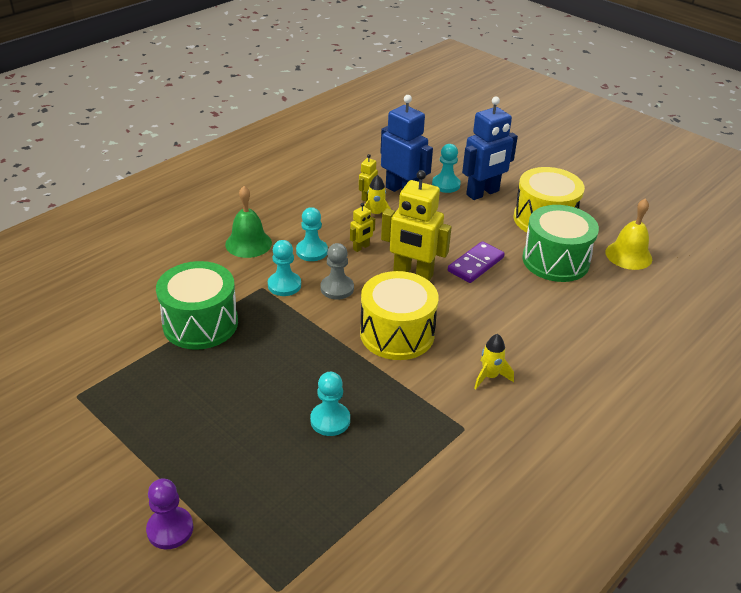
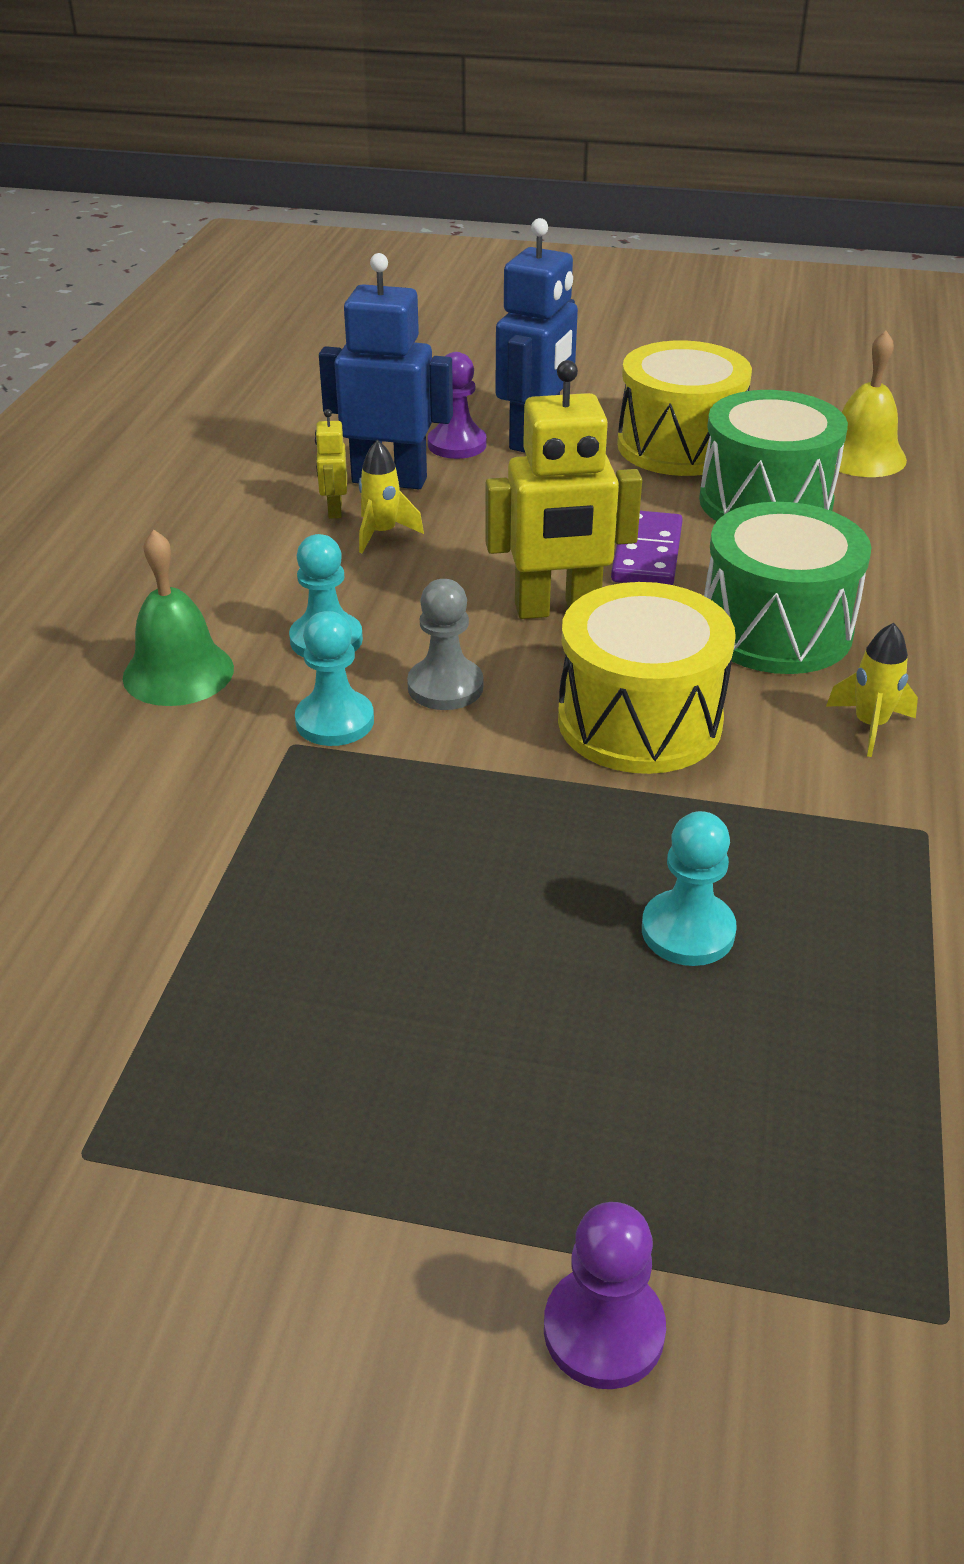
camera: 30 degrees left, 0 degrees up
green drum [156,261,238,350] -> green drum moved to [704,502,872,674]
yellow robot [350,203,375,252] -> none
turquoise pawn [432,144,461,193] -> purple pawn [428,352,487,459]

